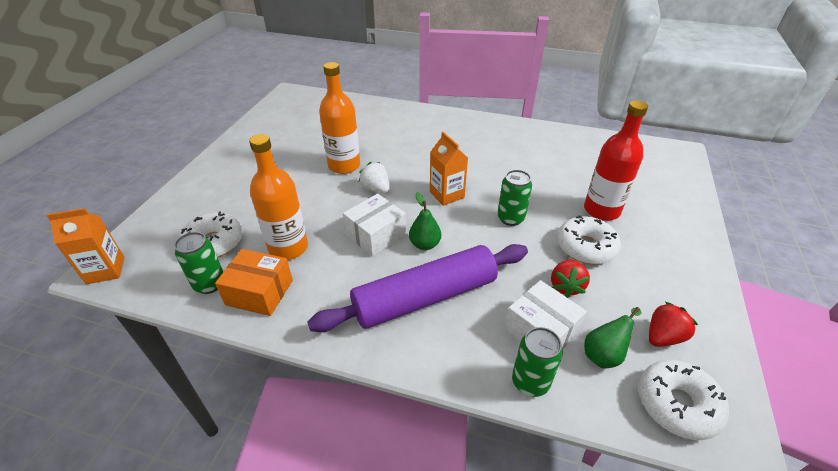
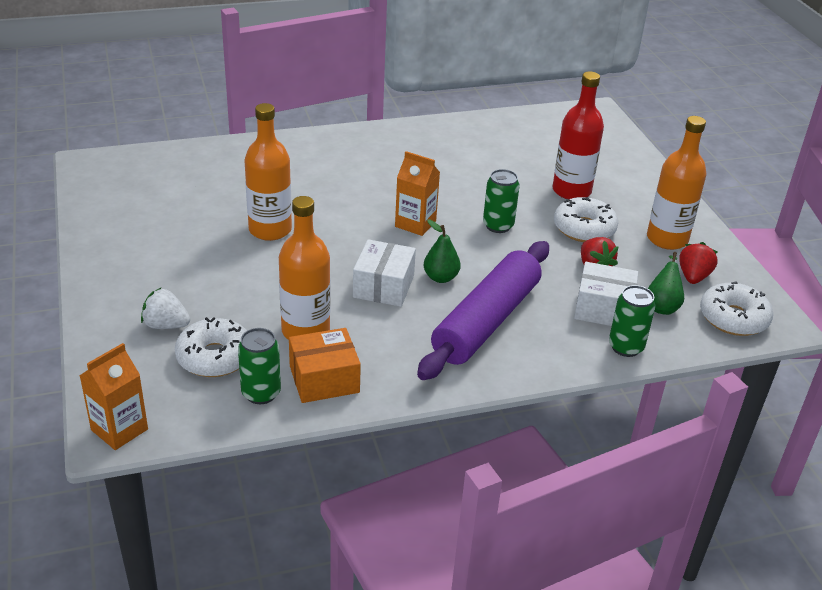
camera: 35 degrees left, 5 degrees down
white strawberry [359,162,390,193] -> white strawberry moved to [141,288,190,329]
none -> orange bottle [647,116,707,250]

